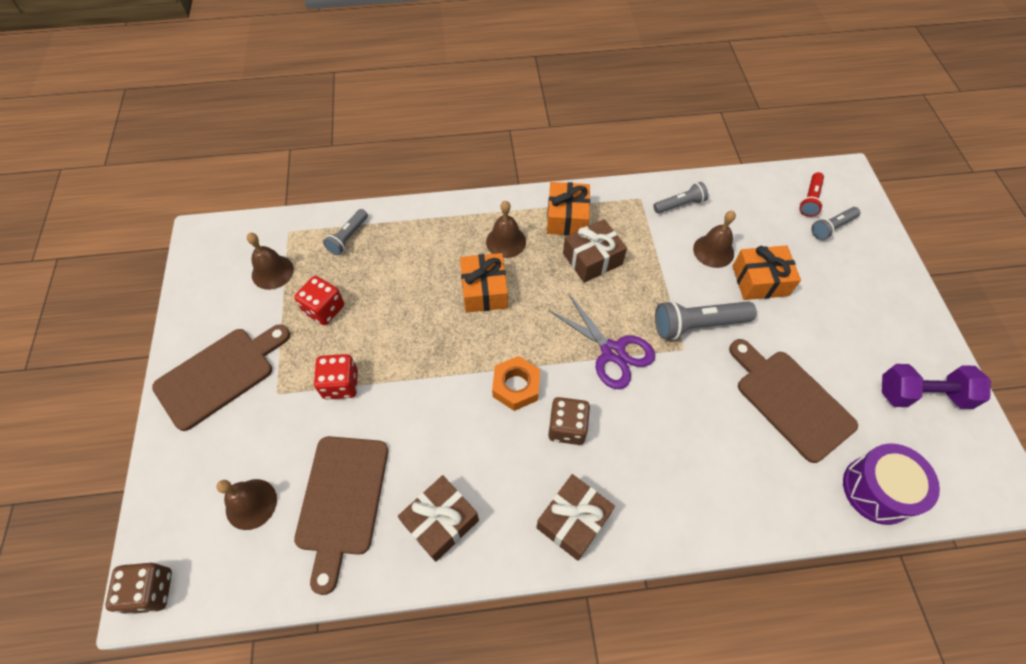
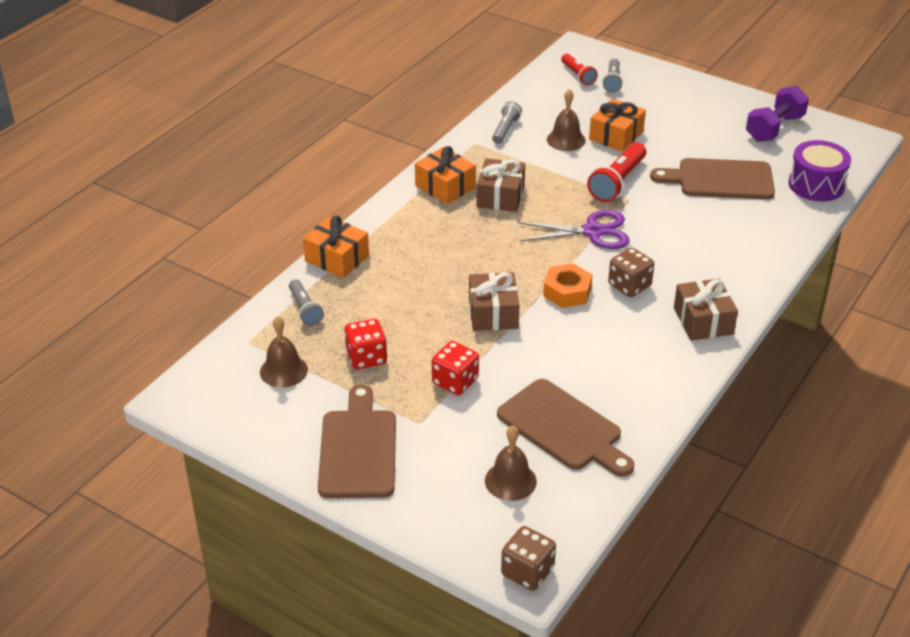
camera: 50 degrees left, 20 degrees down
brown gift [398,475,479,562] -> brown gift moved to [469,272,519,331]
orange gift [460,253,508,313] -> orange gift moved to [303,216,369,278]
brown bell [486,201,526,258] -> none
grey flashlight [655,301,757,340] -> red flashlight [587,142,646,202]

